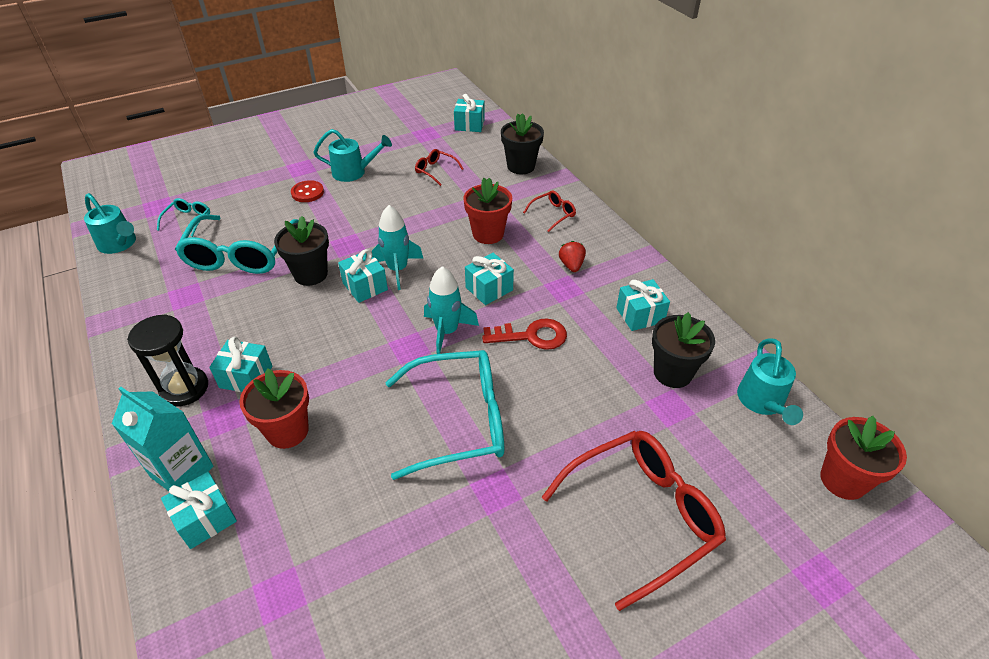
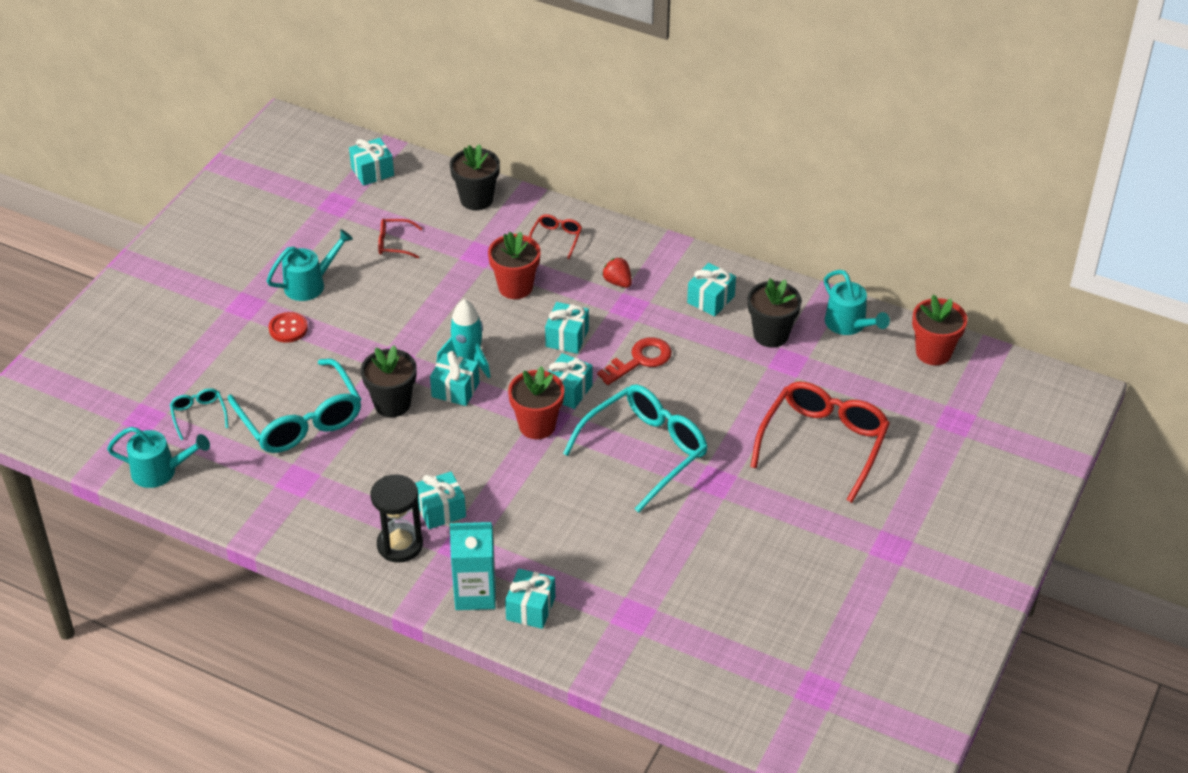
camera: 35 degrees left, 0 degrees up
red flower pot [240,368,309,449] -> red flower pot moved to [508,366,564,439]
turquoise rocket [424,266,479,354] -> turquoise gift [548,353,593,409]

